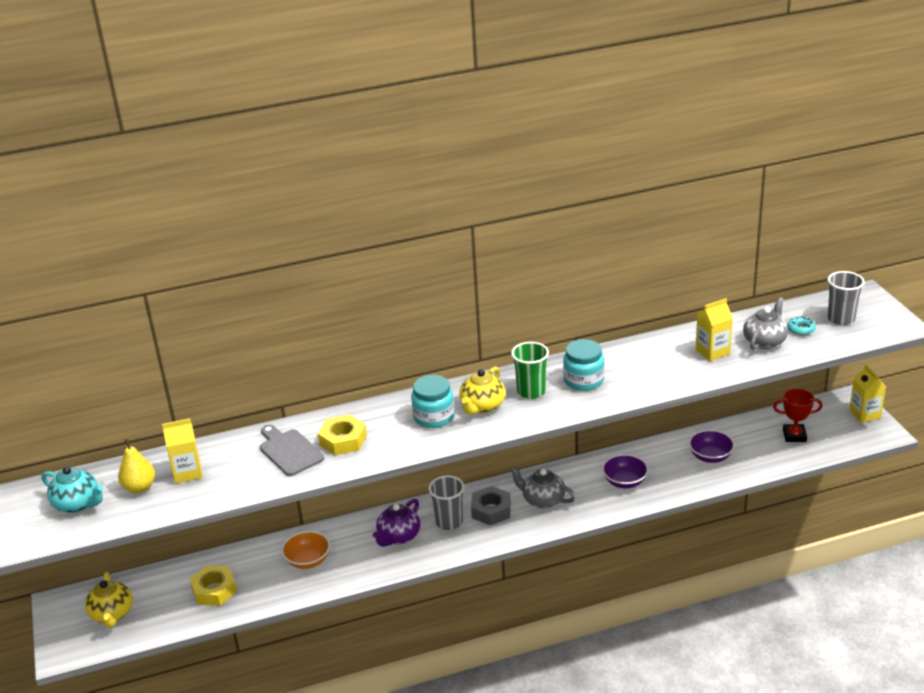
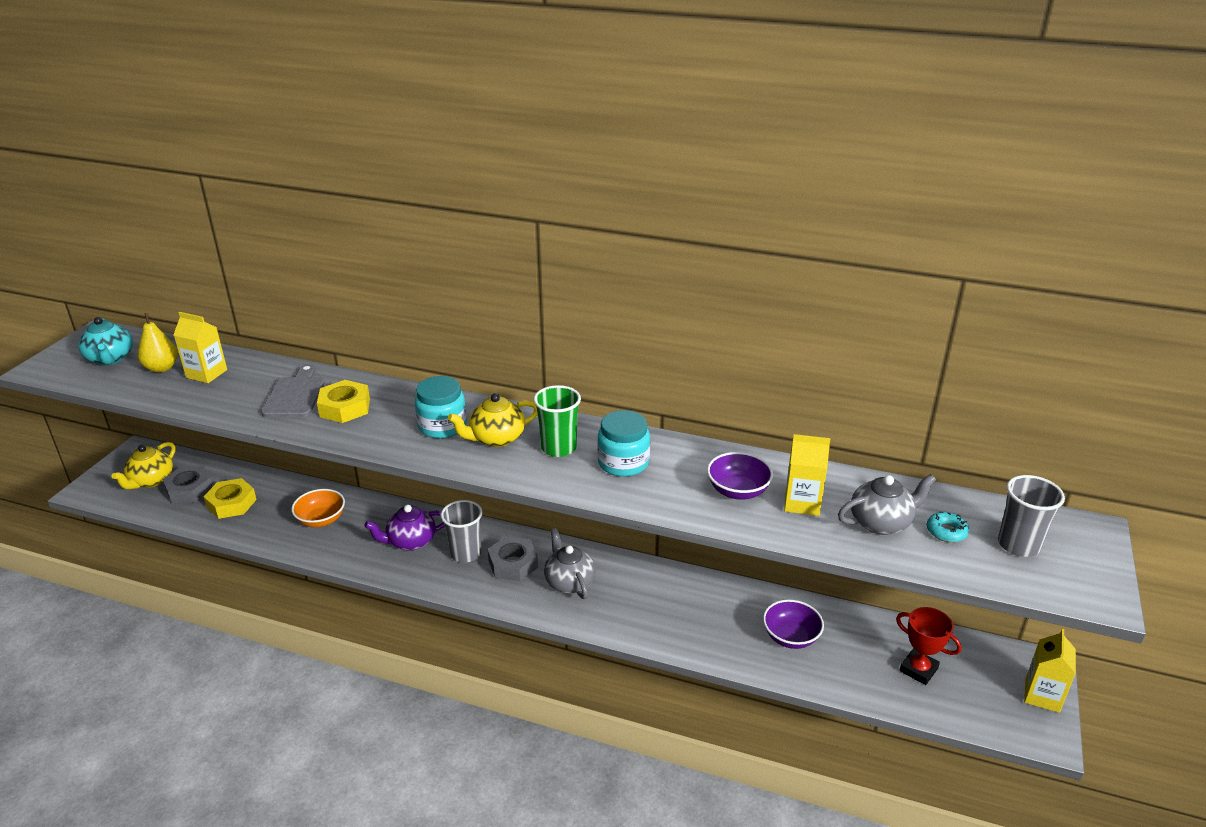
camera: 35 degrees right, 0 degrees up
purple bowl [602,454,649,488] -> purple bowl moved to [707,452,773,499]
none -> grey nut [162,466,213,503]

